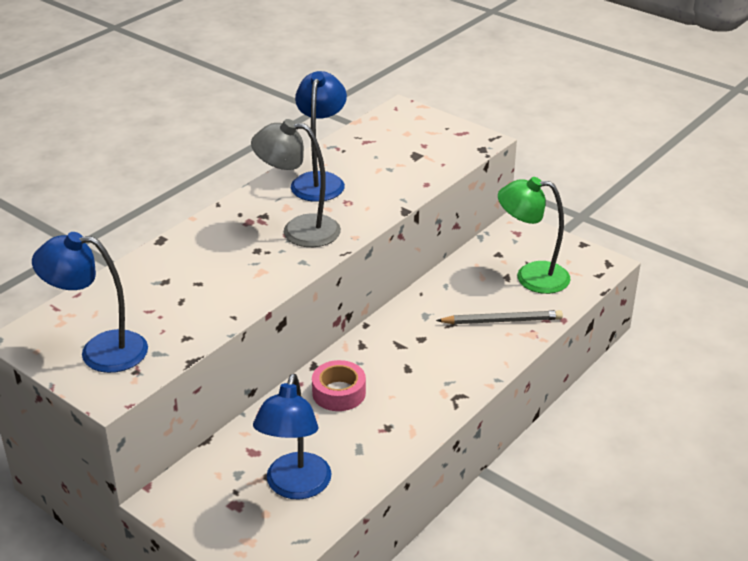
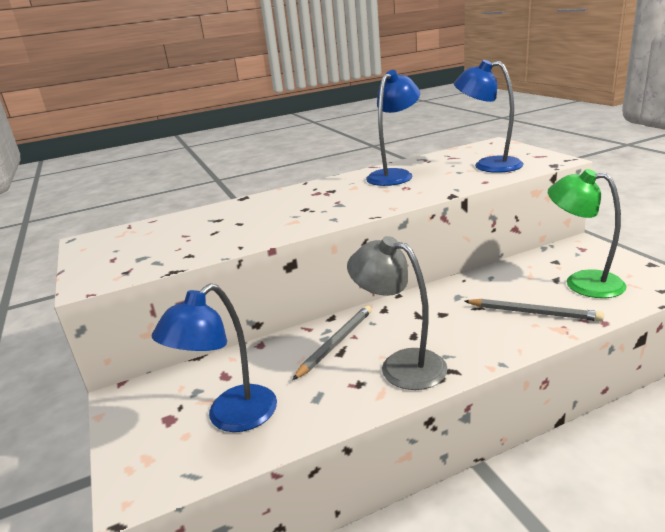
camera: 30 degrees right, 10 degrees down
blue lamp [32,232,148,373] -> blue lamp moved to [454,60,523,173]
grey lamp [251,119,341,247] -> grey lamp moved to [347,236,447,390]
pink tape [312,360,366,411] -> grey pencil [292,305,372,380]

